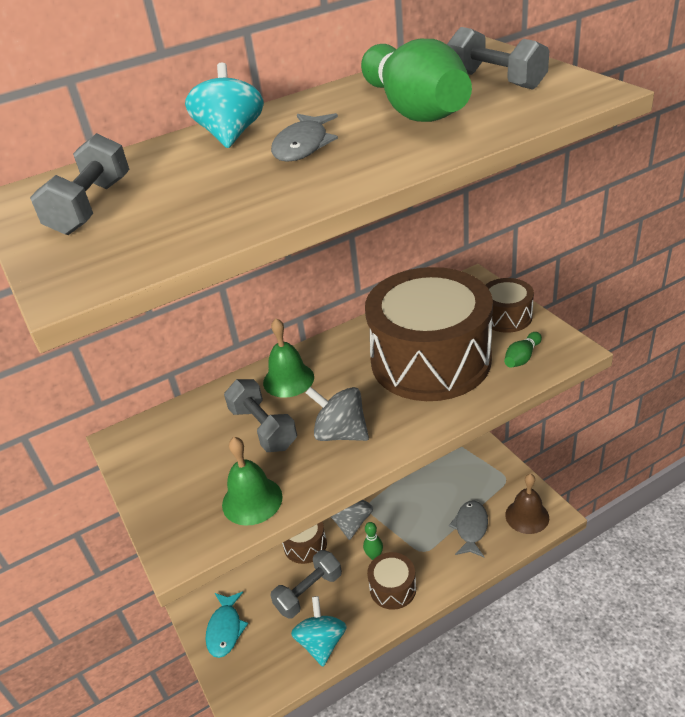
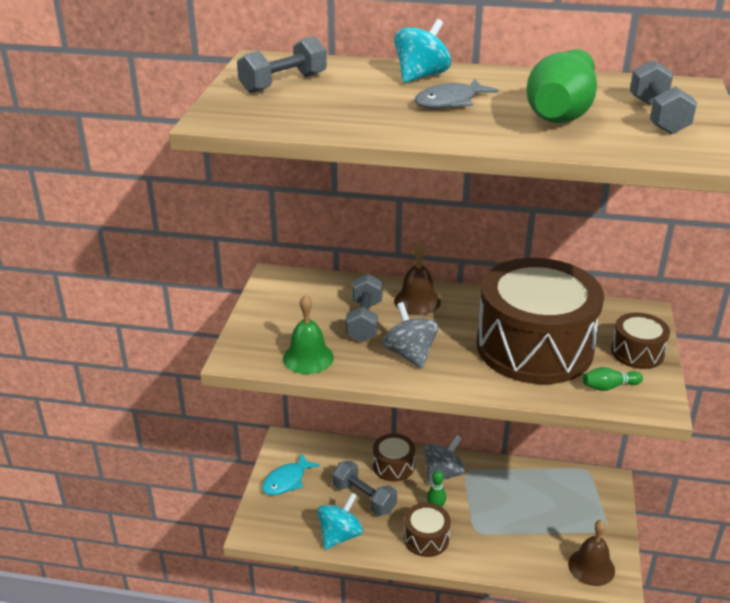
camera: 35 degrees right, 5 degrees down
green bell [263,318,314,398] -> brown bell [394,241,441,315]
grey dumbbell [270,550,342,619] -> grey dumbbell turned 45 degrees clockwise [332,460,397,516]
grey fish [449,500,488,557] -> none

